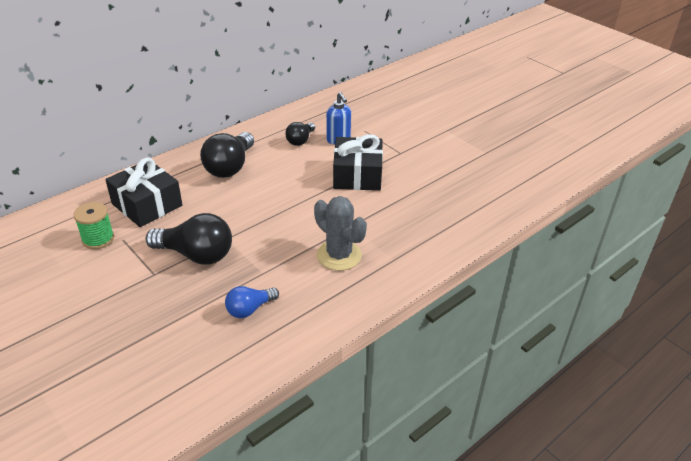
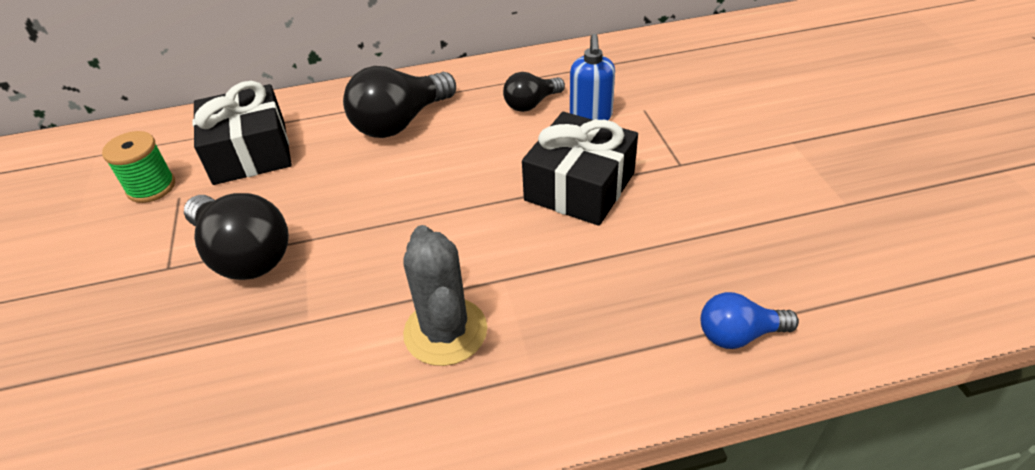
camera: 30 degrees right, 5 degrees up
blue light bulb [225,286,279,318] -> blue light bulb moved to [701,292,799,349]

